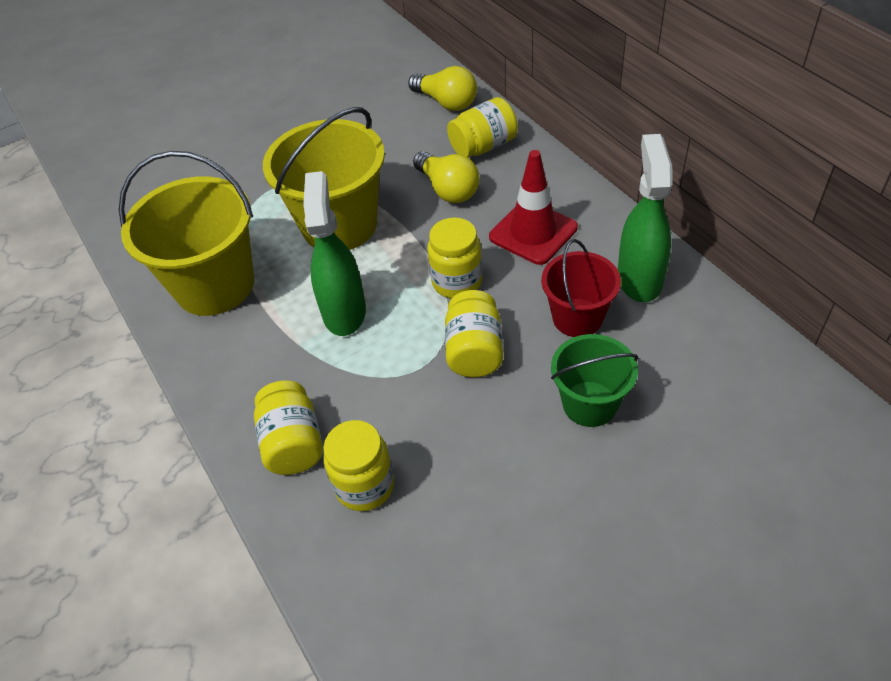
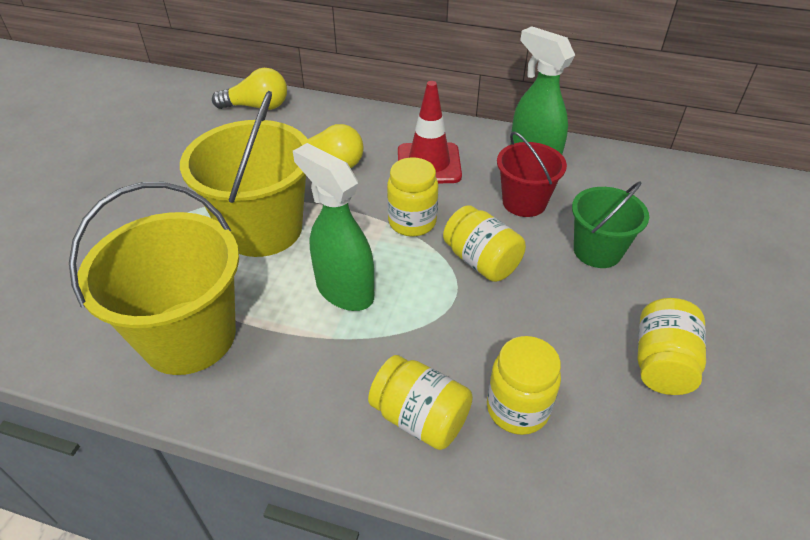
camera: 45 degrees left, 5 degrees down
yellow jar [447,97,518,158] -> yellow jar moved to [637,298,706,395]

